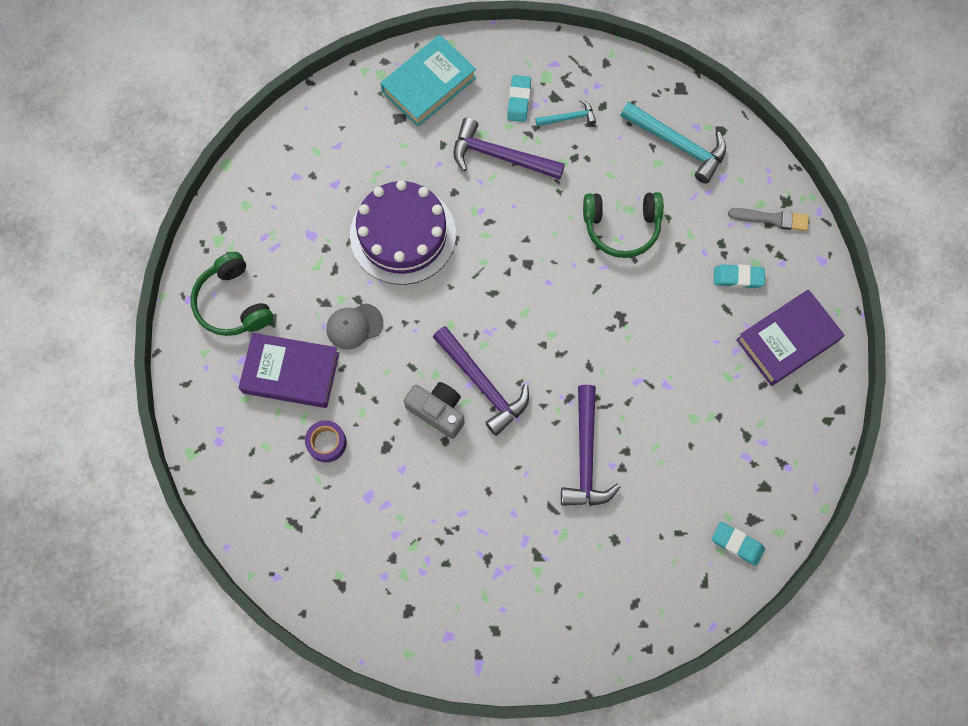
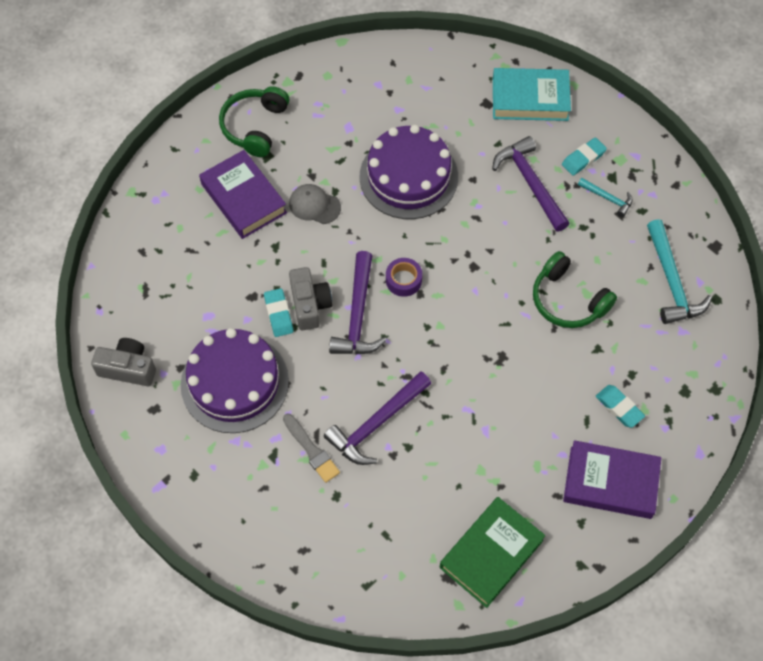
camera: 45 degrees right, 10 degrees down
purple tape [305,420,347,462] -> purple tape moved to [386,258,422,297]
turquoise eraser [712,522,765,566] -> turquoise eraser moved to [264,288,293,337]
grey brush [728,208,809,231] -> grey brush moved to [283,414,340,483]
none -> grey camera [91,338,156,386]
none -> purple cake [181,328,289,433]
none -> green book [440,497,545,608]

